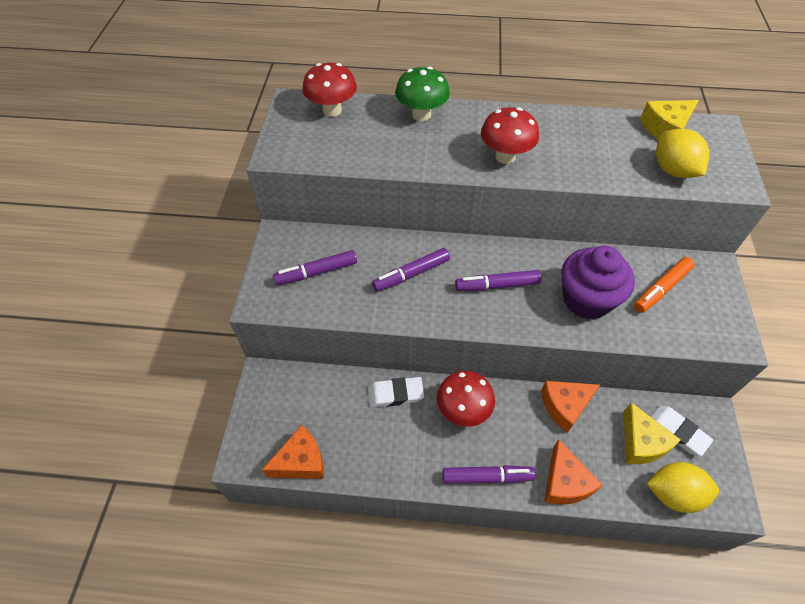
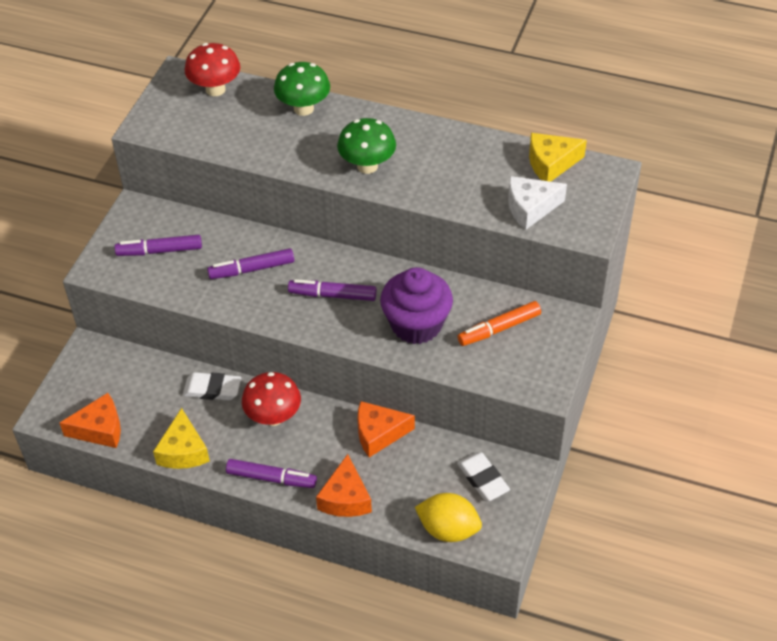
camera: 15 degrees right, 5 degrees down
red mushroom [481,107,539,164] -> green mushroom [337,118,396,174]
yellow cheese [624,402,681,464] -> yellow cheese moved to [153,408,210,469]
yellow lemon [656,128,709,178] -> white cheese [508,176,567,230]

